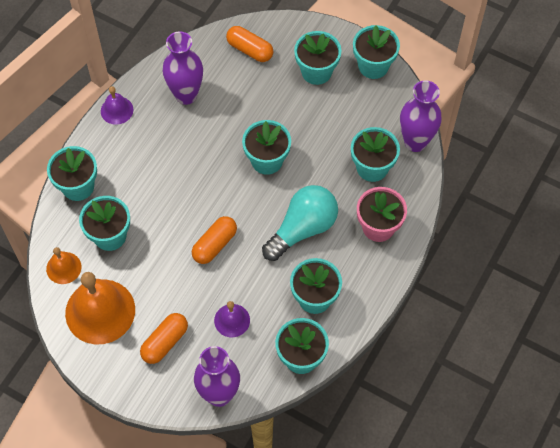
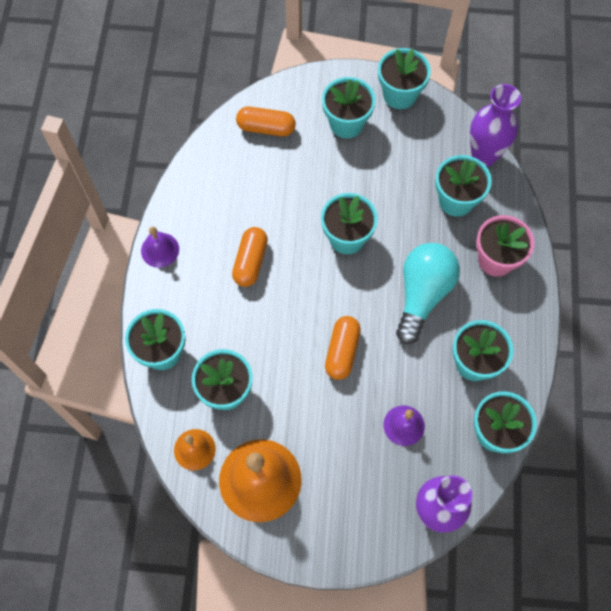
camera: 25 degrees left, 5 degrees up
orange capsule [140,313,188,364] -> orange capsule moved to [232,227,268,287]
purple vase [163,32,203,105] -> none

